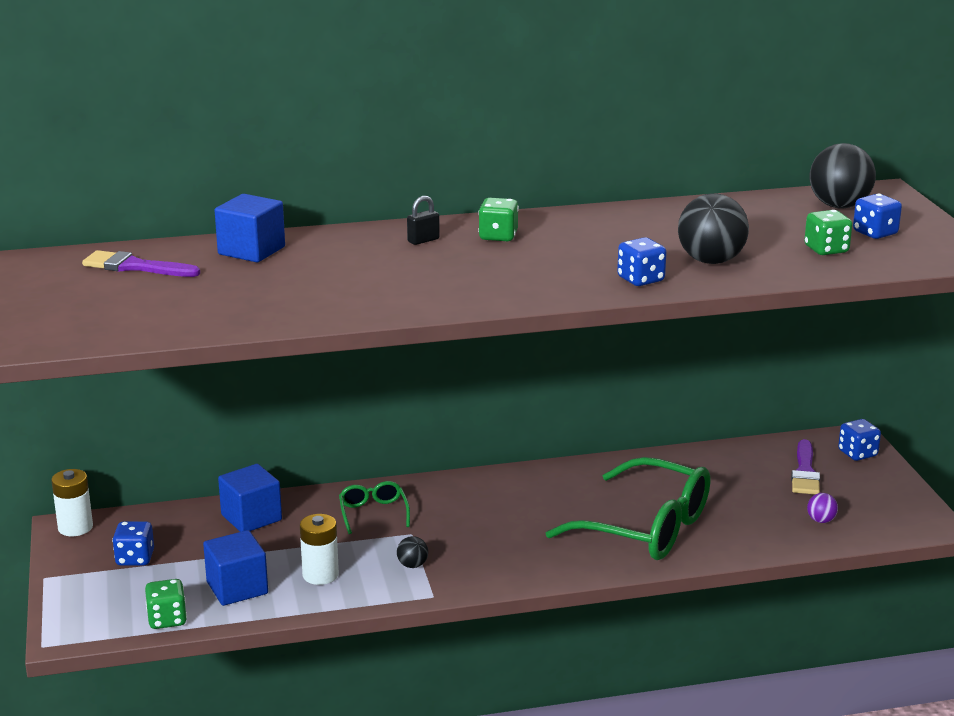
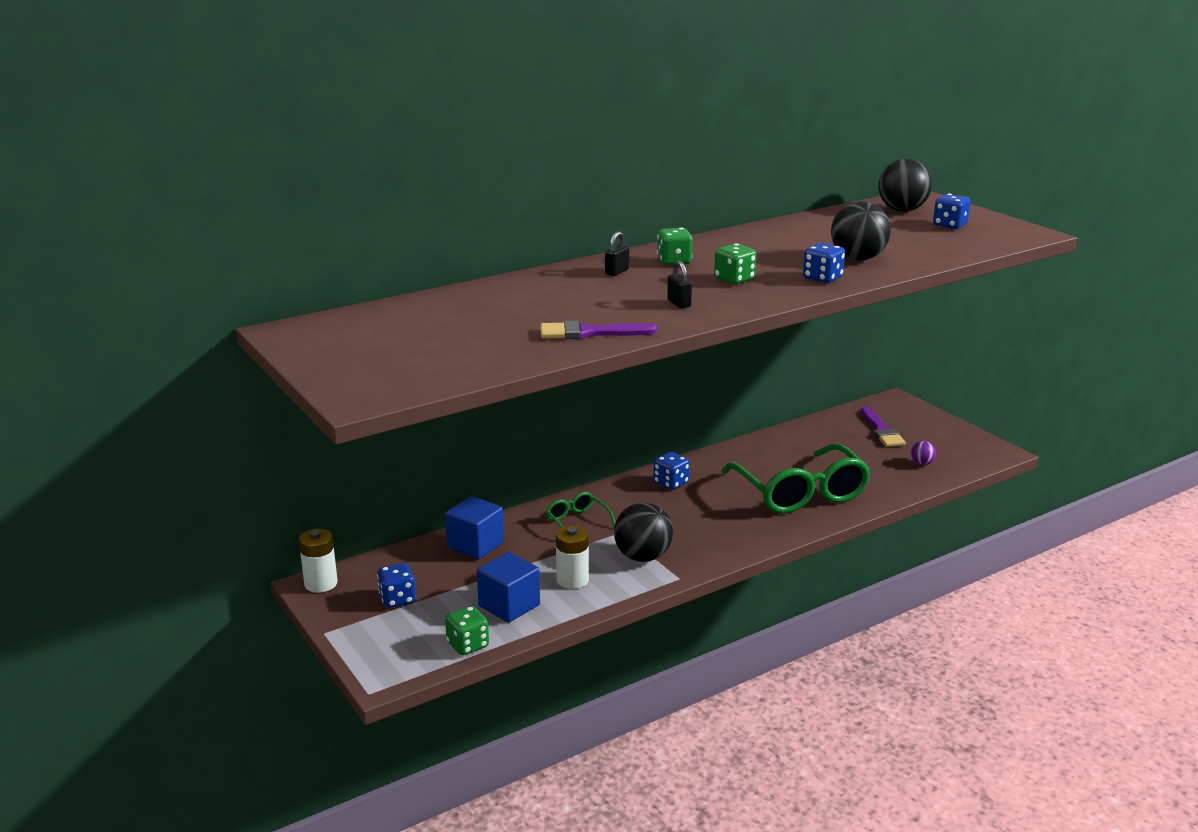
camera: 20 degrees left, 0 degrees up
purple brush [82,250,200,277] -> purple brush moved to [540,321,657,339]
blue cube [215,194,285,262] -> none
black ball [397,536,428,568] -> black ball [614,503,673,562], size x2.11
green glasses [546,457,710,560] -> green glasses turned 60 degrees clockwise [722,444,871,514]
green dice [804,210,852,255] -> green dice moved to [714,243,756,284]
blue dice [838,419,881,461] -> blue dice moved to [654,452,690,490]
none -> black padlock [667,261,692,308]

